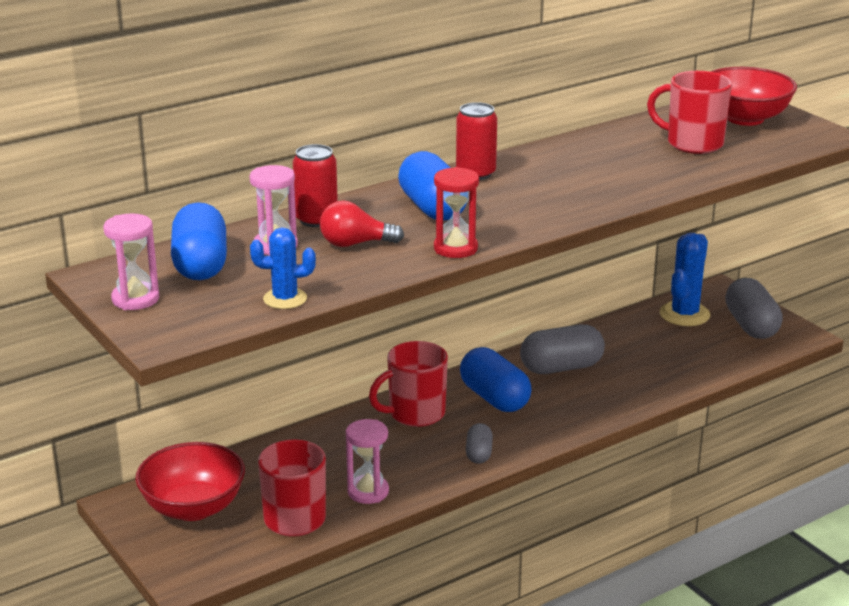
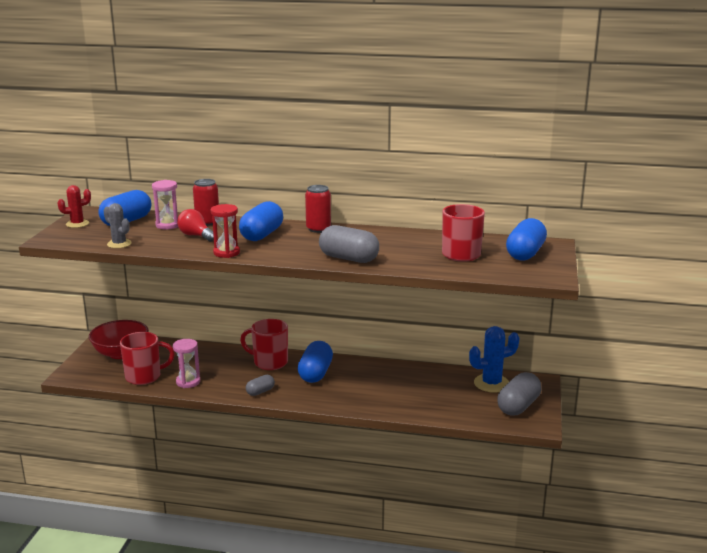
camera: 45 degrees right, 5 degrees down
pink hourglass [103,214,159,310] -> red cactus [57,185,91,228]
blue cactus [250,227,316,309] -> grey cactus [104,203,132,248]
grey capsule [520,324,605,374] -> grey capsule moved to [319,225,379,263]
red bowl [710,67,797,126] -> blue capsule [506,218,547,260]

